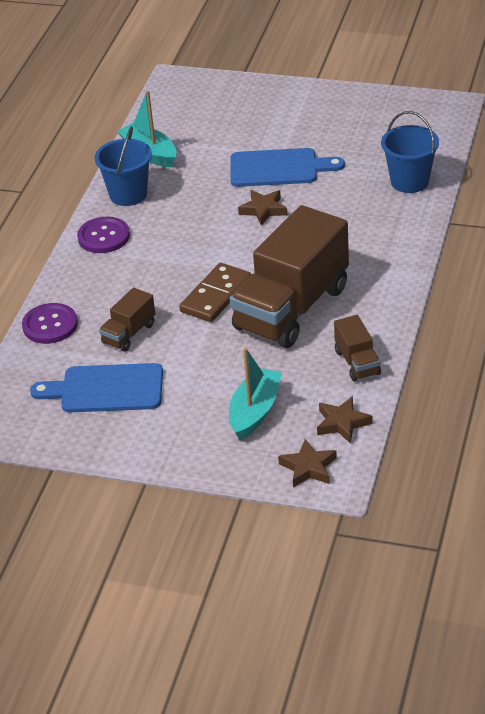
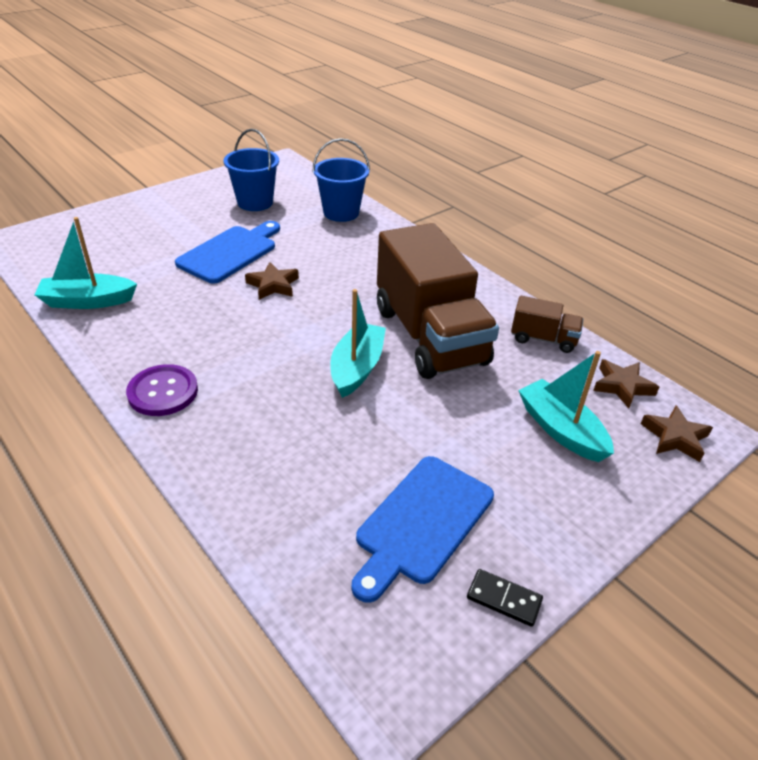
camera: 60 degrees left, 0 degrees up
purple button [22,303,78,344] -> none
blue bucket [95,126,152,206] -> blue bucket moved to [223,129,279,211]
brown truck [99,288,155,352] -> none
brown domino [179,263,251,322] -> turquoise boat [330,289,386,398]
none -> black domino [467,569,543,627]

